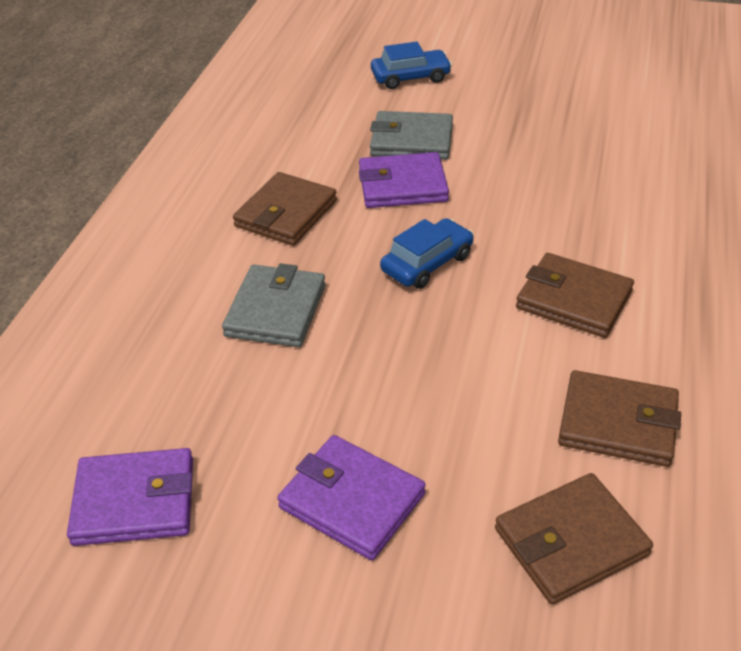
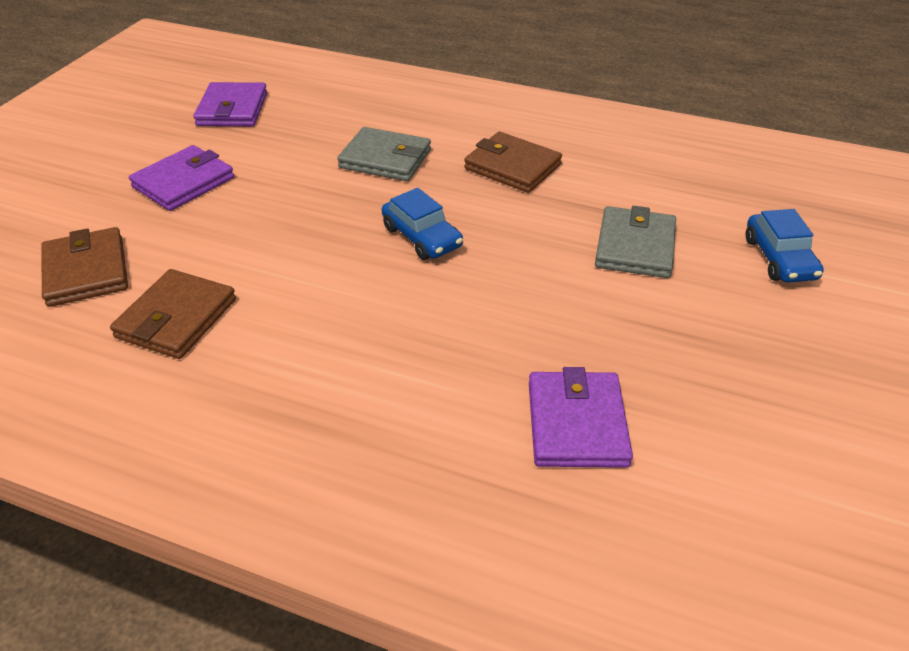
camera: 95 degrees right, 0 degrees up
purple wallet [359,152,449,208] -> purple wallet moved to [529,367,633,468]
brown wallet [516,253,634,338] -> none

